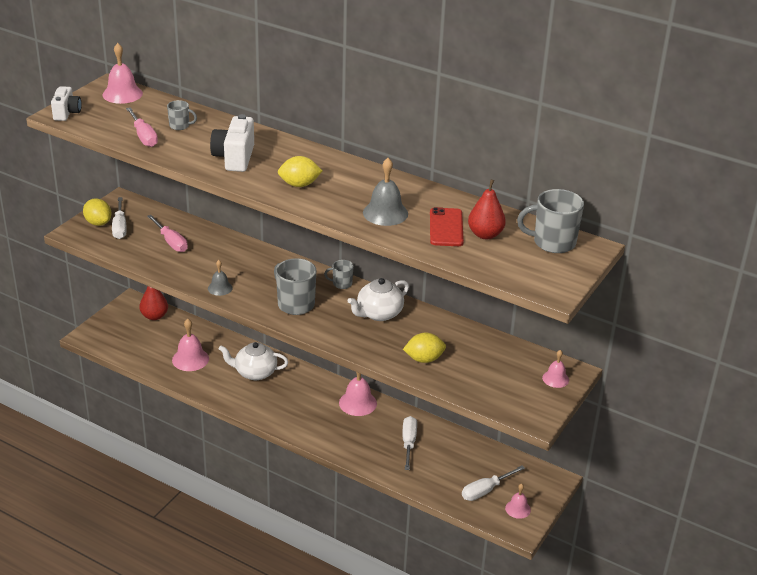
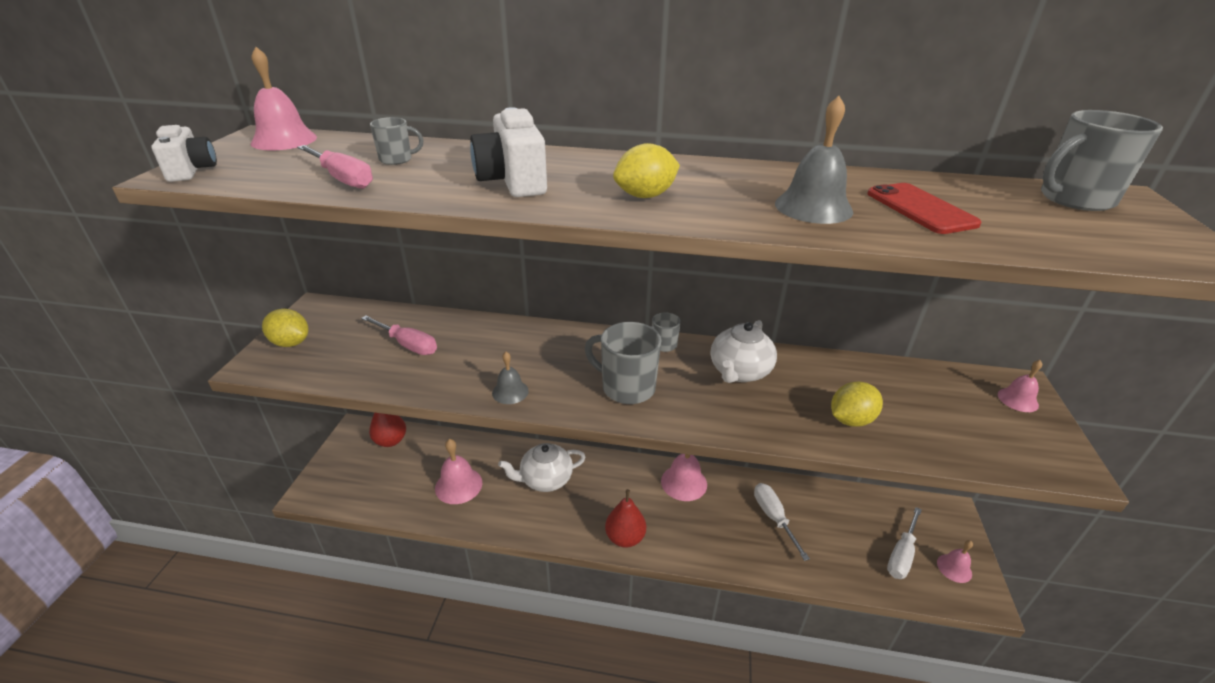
camera: 20 degrees left, 0 degrees up
white screwdriver [112,197,127,239] -> none
red pear [468,179,506,239] -> red pear moved to [605,489,646,548]

